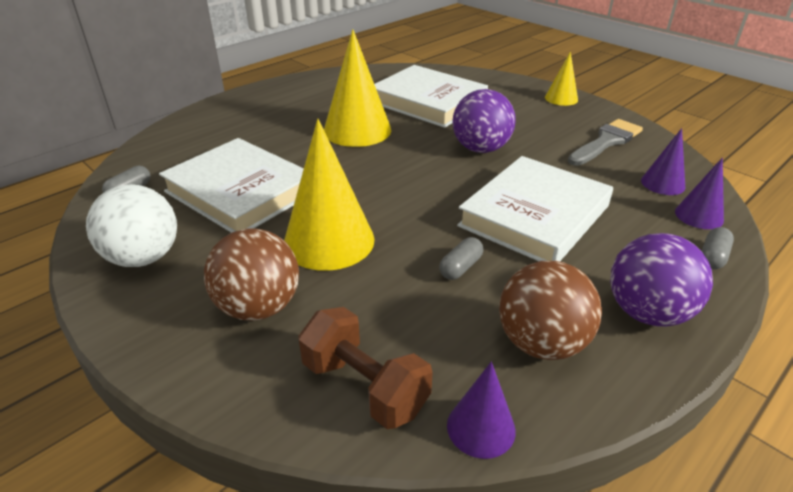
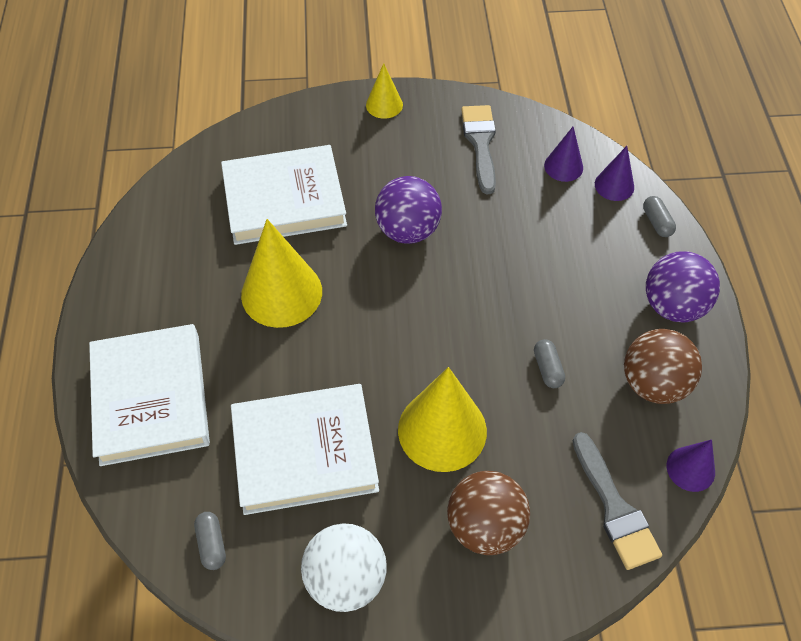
camera: 50 degrees left, 20 degrees up
brown dumbbell [298,307,433,429] -> grey brush [572,432,662,570]
white book [457,156,613,261] -> white book moved to [89,324,210,466]

